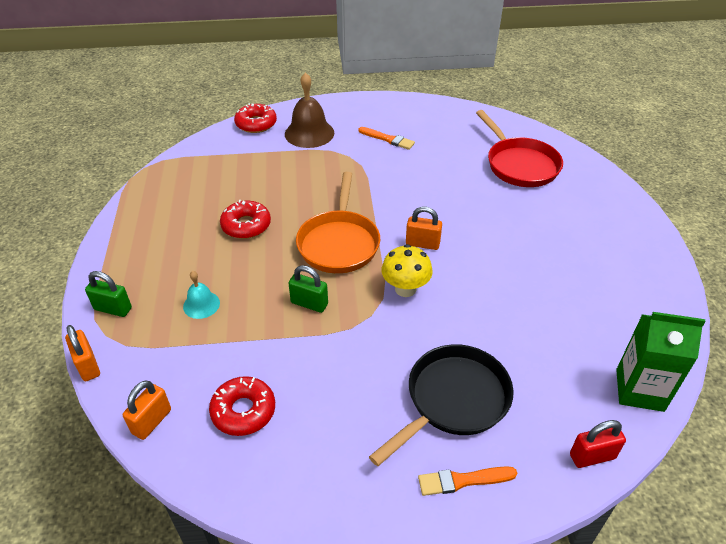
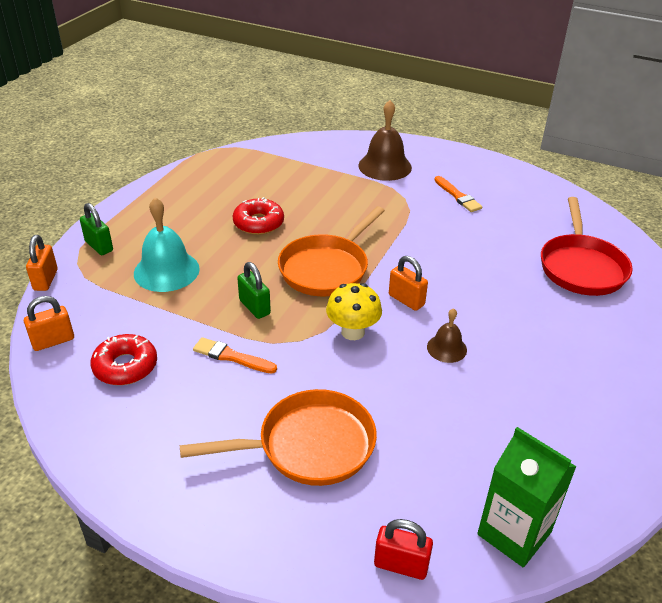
camera: 30 degrees right, 5 degrees down
turquoise bell [183,271,220,319] -> turquoise bell [134,197,200,292], size x1.81
red donut [234,103,277,133] -> none
black pan [369,344,514,466] -> orange pan [180,389,377,486]
orange brush [418,466,517,496] -> orange brush moved to [193,337,277,374]
none -> brown bell [427,308,467,363]

